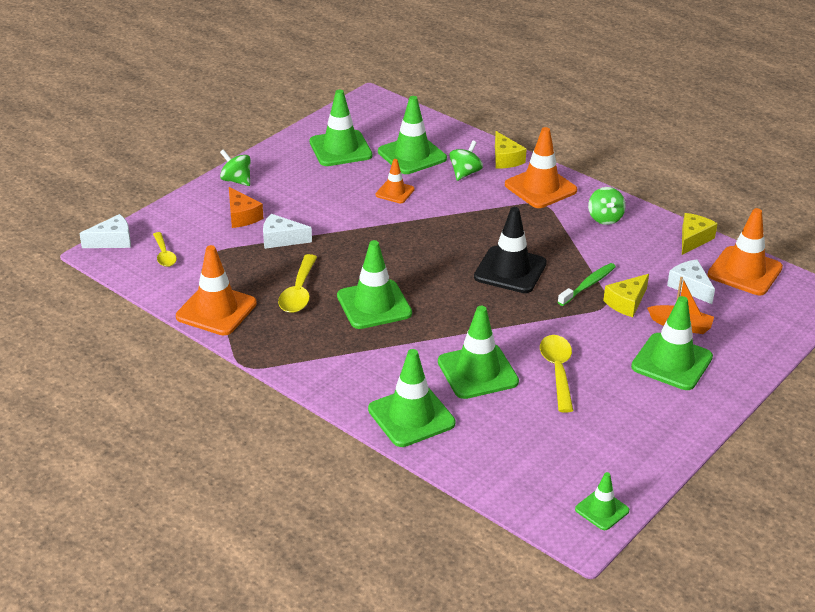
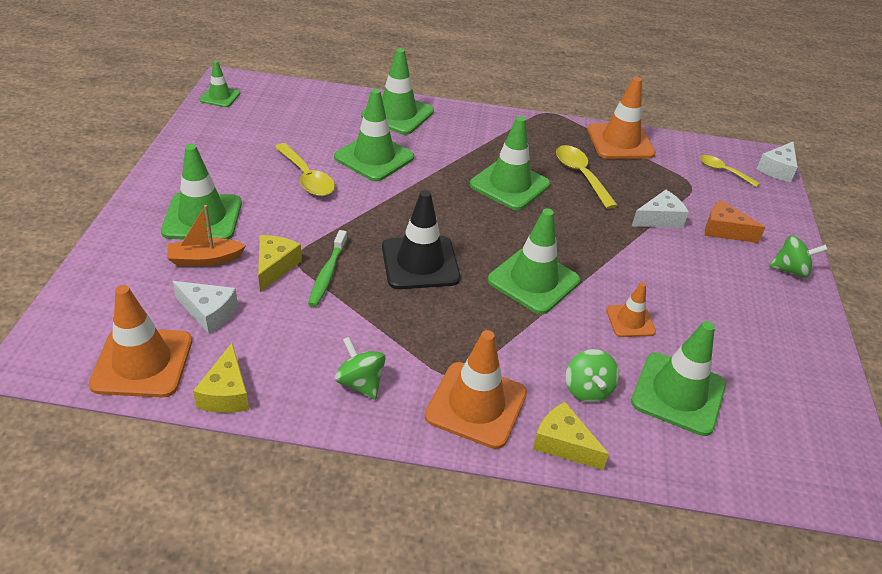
camera: 145 degrees right, 5 degrees up
green traffic cone [309,89,372,166] -> green traffic cone moved to [488,209,580,314]

